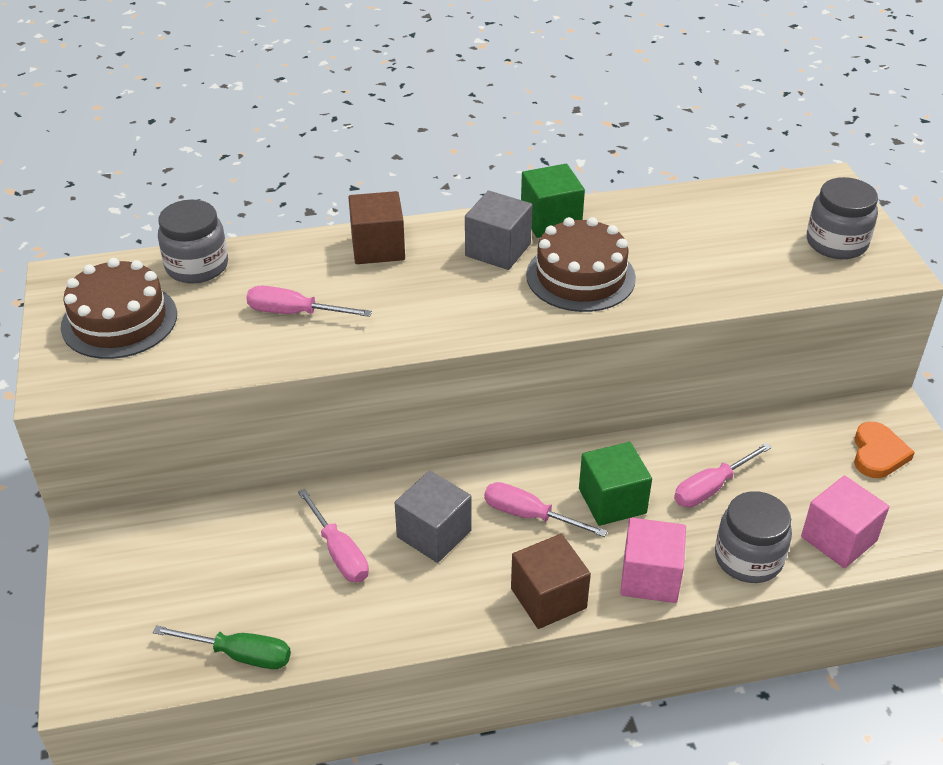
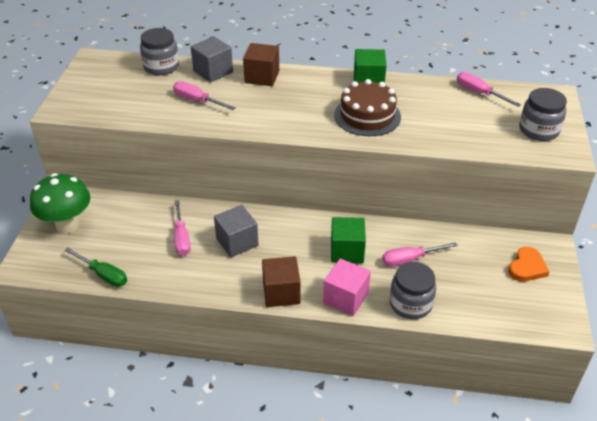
camera: 20 degrees right, 0 degrees up
brown cake [61,258,177,359] -> none
grey cube [465,190,532,270] -> grey cube moved to [191,36,233,83]
pink screwdriver [484,482,607,537] -> pink screwdriver moved to [457,72,521,107]
pink cube [801,475,889,568] -> none
none -> green mushroom [30,173,91,234]

